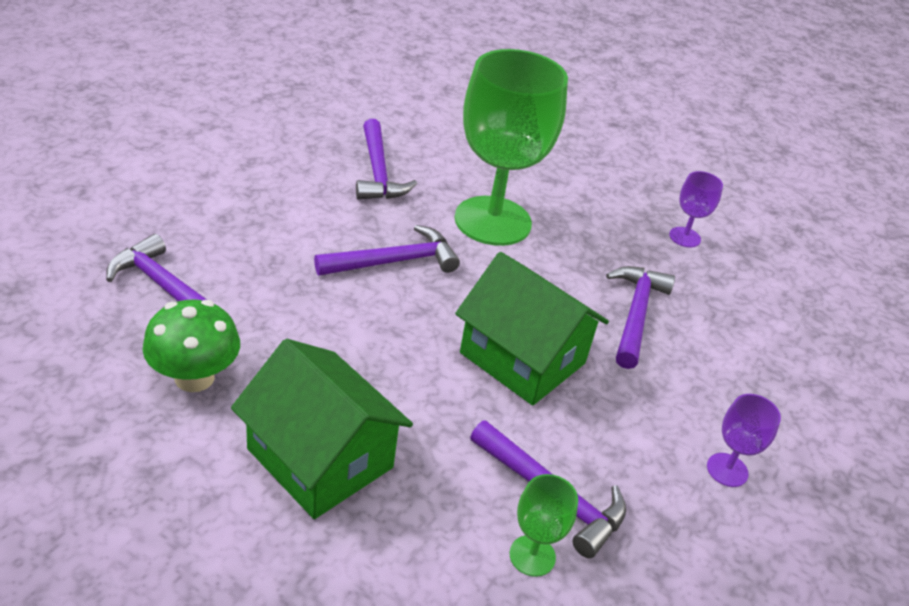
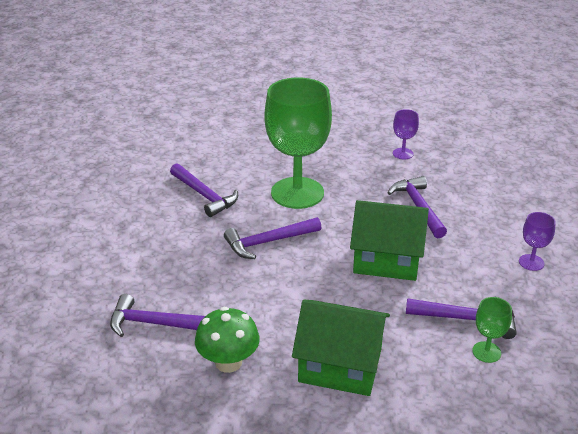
camera: 25 degrees left, 5 degrees down
purple hammer [314,225,460,276] -> purple hammer turned 150 degrees counterclockwise [224,217,321,259]

